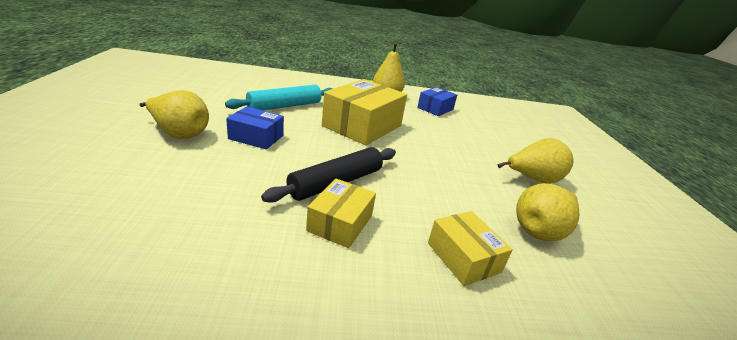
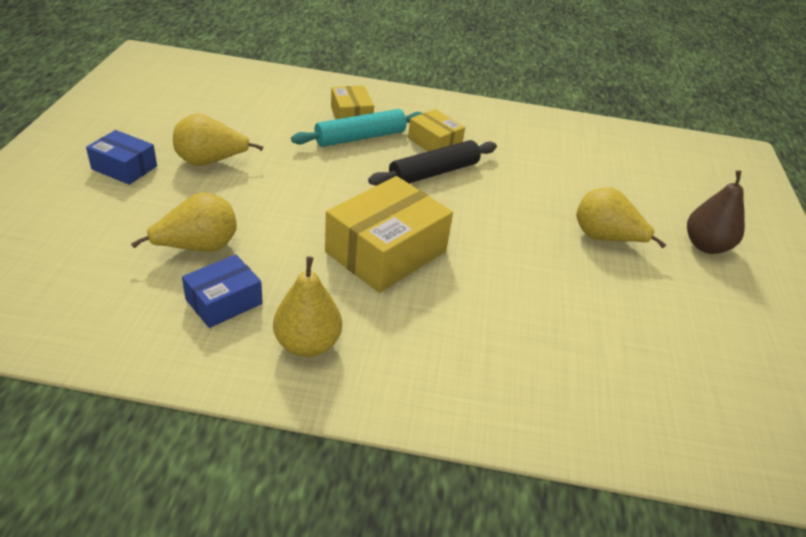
camera: 170 degrees left, 10 degrees up
turquoise rolling pin [225,85,333,110] -> turquoise rolling pin moved to [291,109,422,147]
blue box [226,106,284,150] -> blue box moved to [86,130,157,185]
yellow box [306,179,376,248] -> yellow box turned 75 degrees counterclockwise [408,109,465,151]
yellow pear [516,183,580,241] -> yellow pear moved to [131,192,237,252]
none -> brown pear [687,170,745,254]

